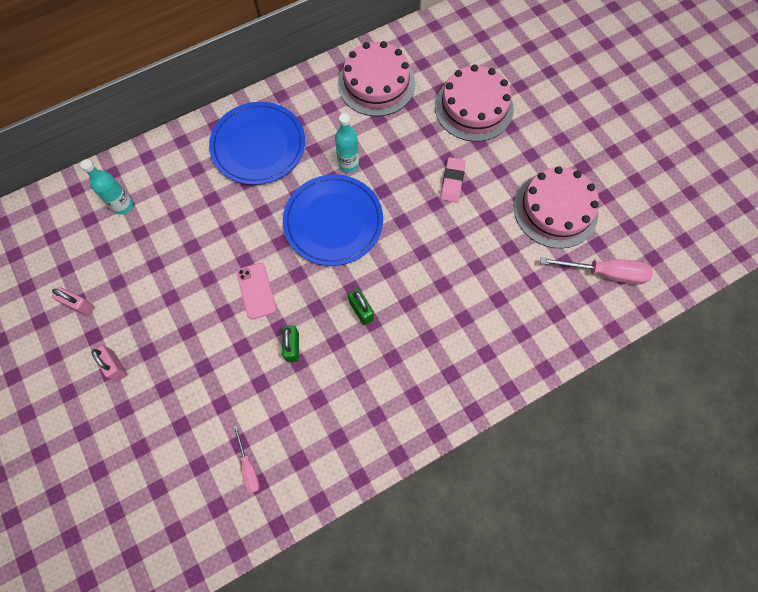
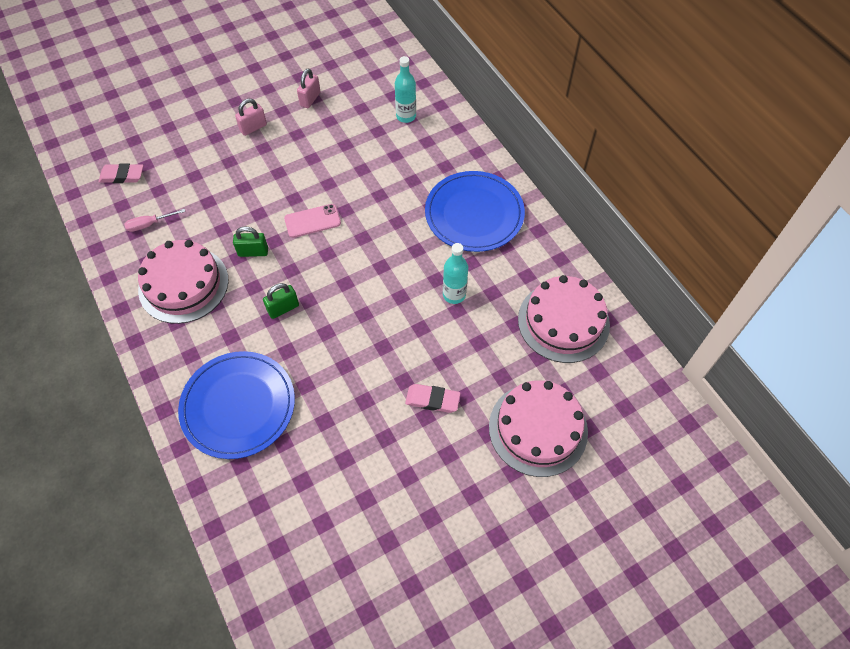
camera: 90 degrees right, 10 degrees down
blue plate [283,174,383,266] -> blue plate moved to [178,351,295,459]
pink cake [514,166,599,248] -> pink cake moved to [138,240,228,324]
pink screwdriver [540,257,653,284] -> none
none -> pink eraser [99,163,144,183]

